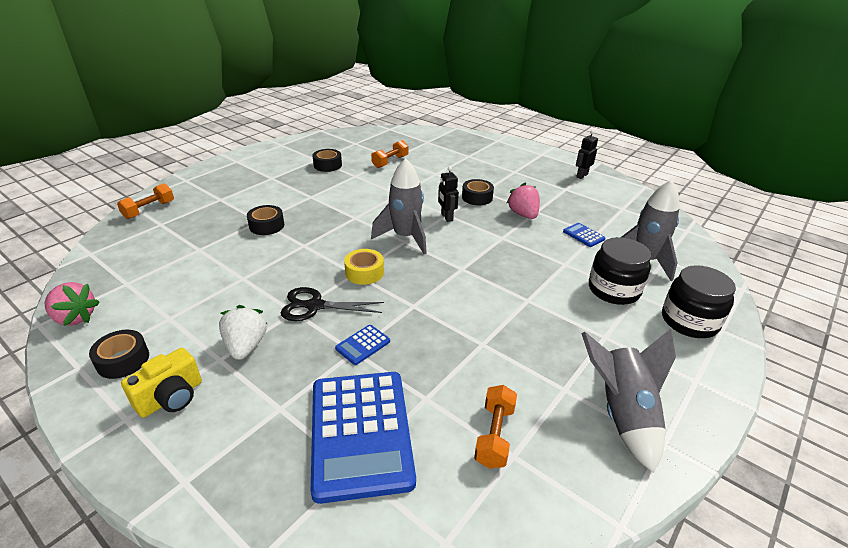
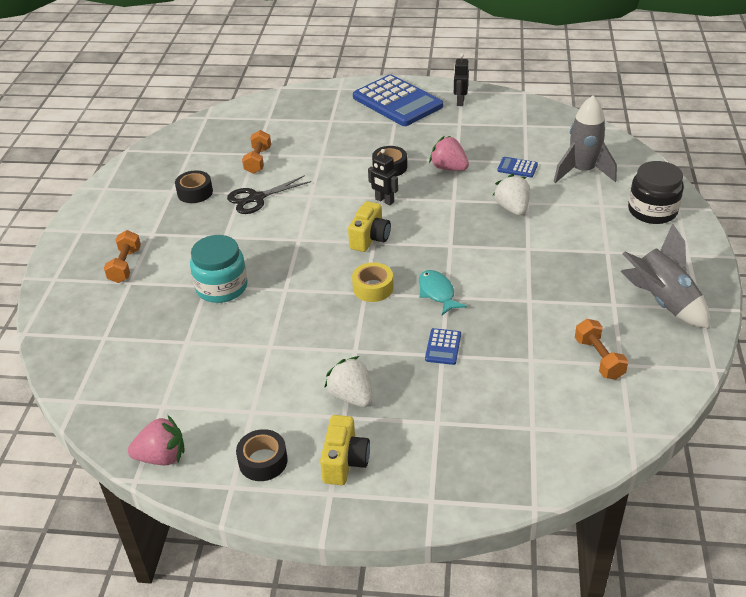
camera: 30 degrees left, 5 degrees up
orange dumbbell [117,183,174,219] -> orange dumbbell moved to [104,230,141,283]
black tape [247,205,284,235] -> turquoise jar [190,235,248,303]
black scissors [281,287,384,321] -> black scissors moved to [227,175,311,214]
blue calculator [311,372,416,504] -> blue calculator moved to [353,75,443,126]
grey rocket [371,158,427,254] -> yellow camera [348,201,391,252]
black jar [589,237,651,305] -> none
none -> turquoise fish [419,270,467,315]
none -> white strawberry [493,174,530,216]

